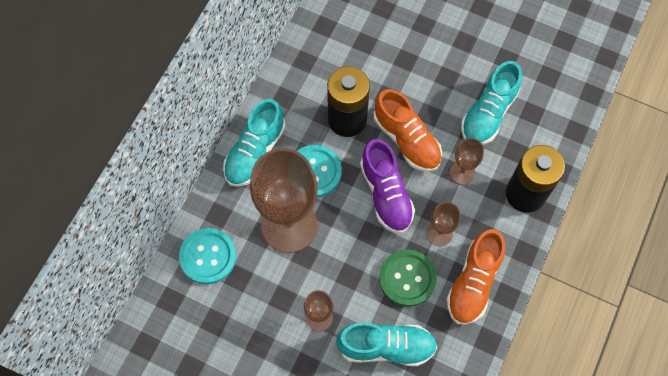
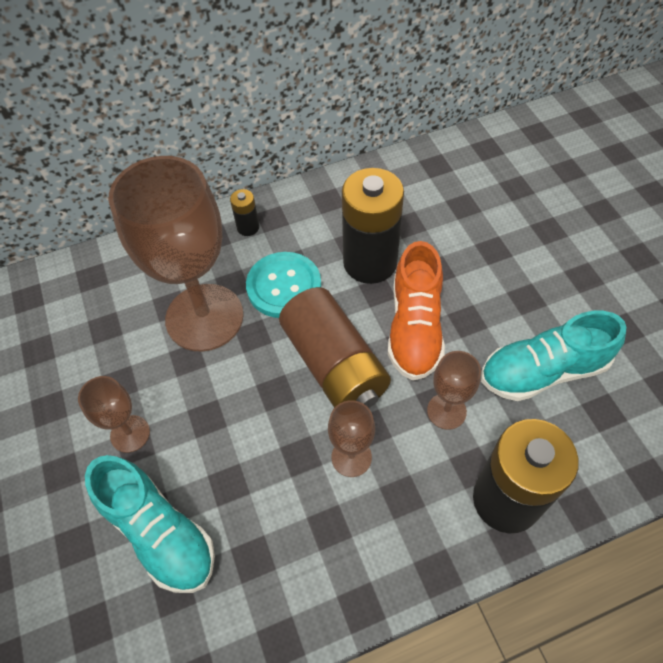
camera: 45 degrees right, 10 degrees down
turquoise button [179,228,236,284] -> none
turquoise shoe [223,99,286,187] -> black battery [230,189,259,236]
purple shoe [360,139,415,234] -> brown battery [279,287,391,408]
green button [379,250,437,307] -> none
orange shoe [446,229,505,325] -> none

